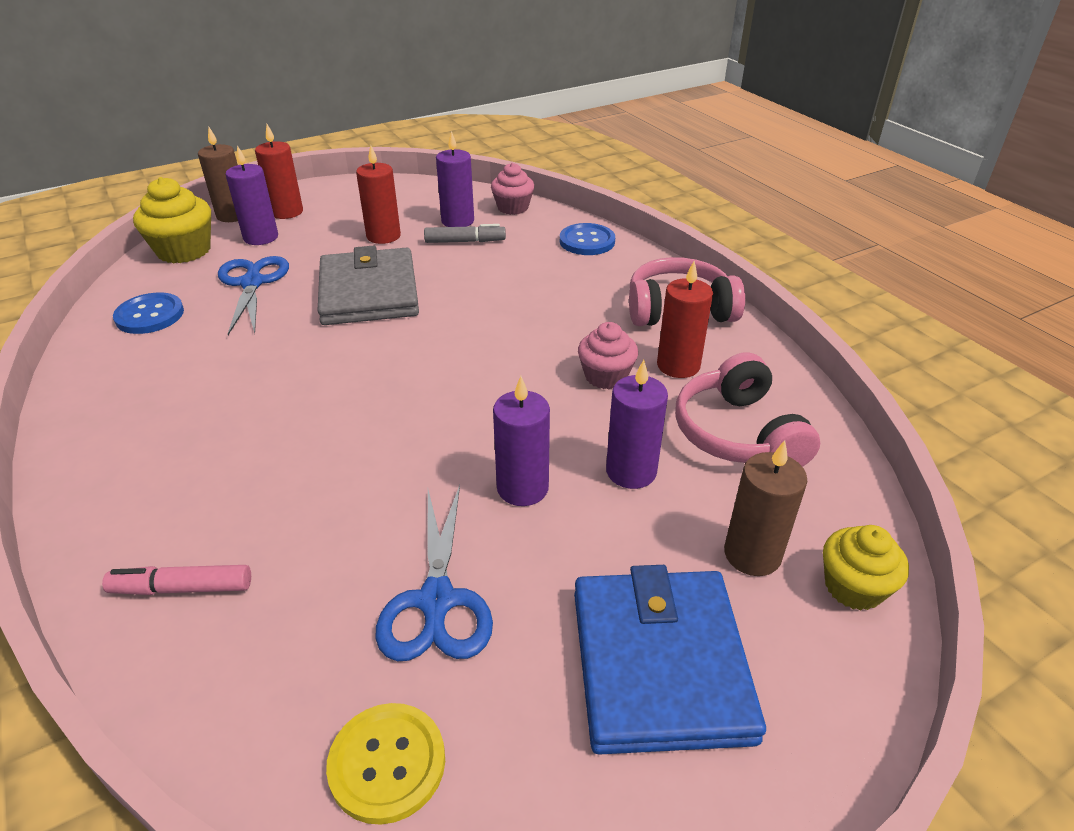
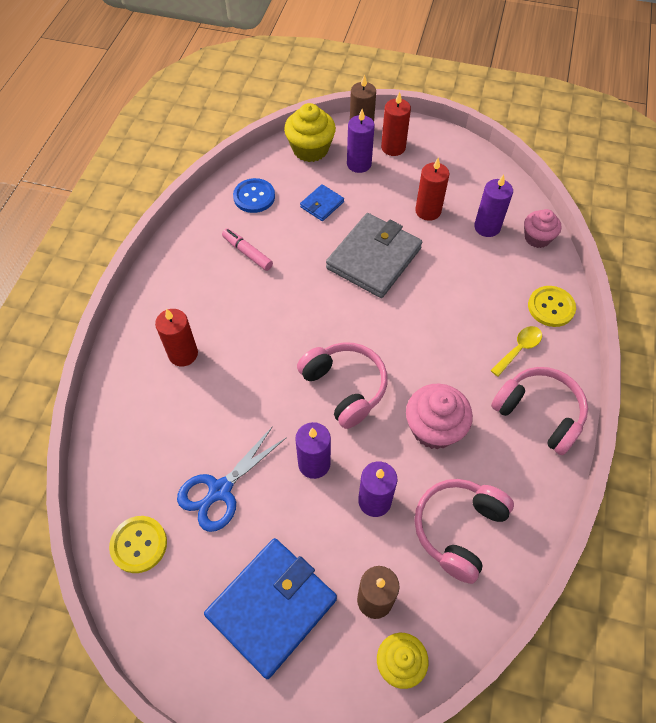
camera: 45 degrees right, 20 degrees up
pink marker [102,565,251,595] -> pink marker moved to [222,228,273,271]
blue scissors [218,256,289,335] -> blue wallet [300,184,344,221]
grey marker [424,224,506,243] -> none
blue button [560,223,615,255] -> yellow button [528,286,576,327]
pink cupcake [578,322,638,389] -> pink cupcake [406,384,473,449], size x1.51
red candle [657,261,713,378] -> red candle moved to [155,309,198,366]
none -> pink headphones [297,342,388,429]
none -> yellow spoon [490,326,542,377]

